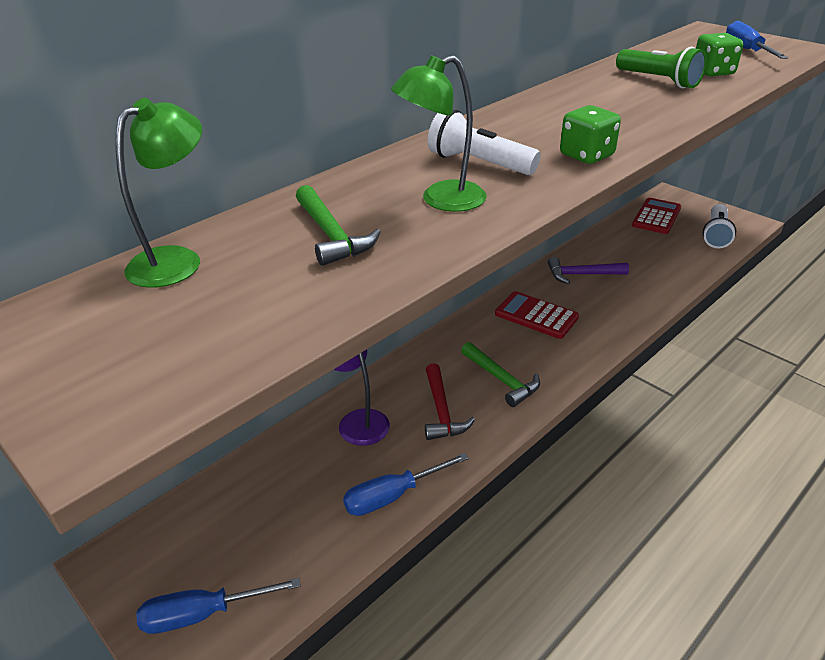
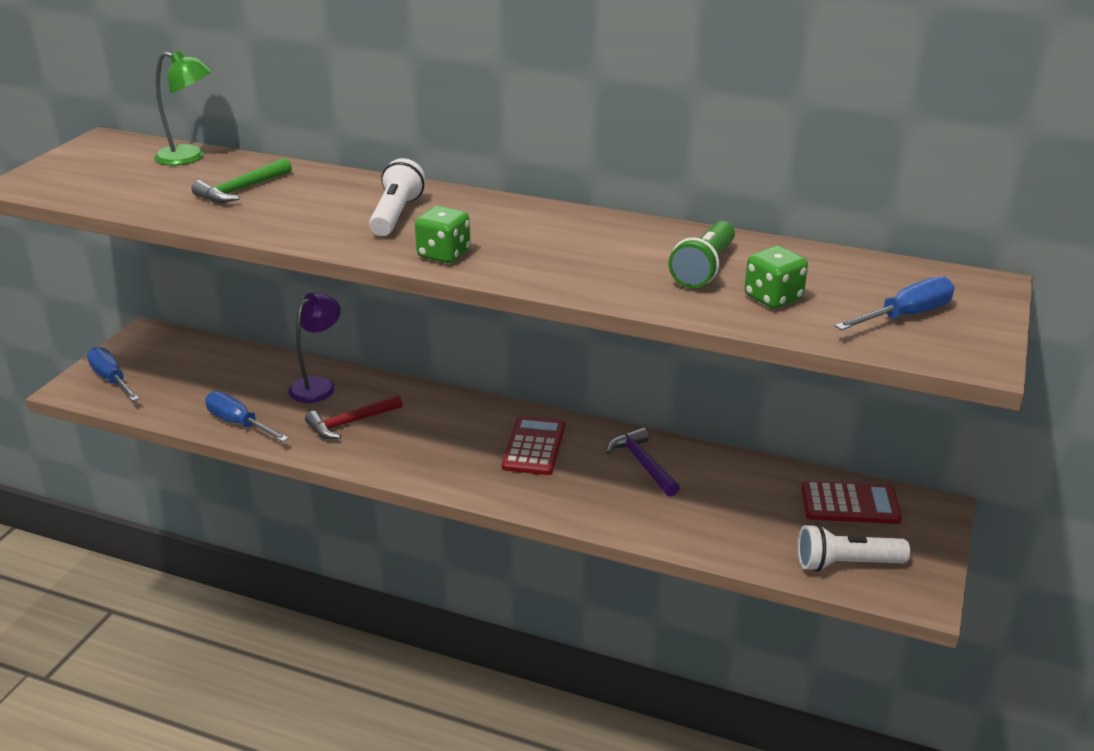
camera: 65 degrees right, 5 degrees down
green lamp [391,55,487,212] -> none
green hammer [461,342,540,407] -> none

